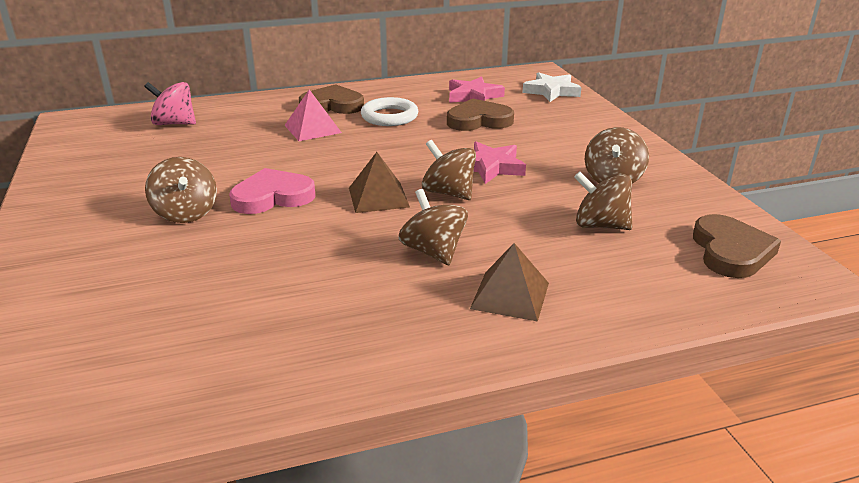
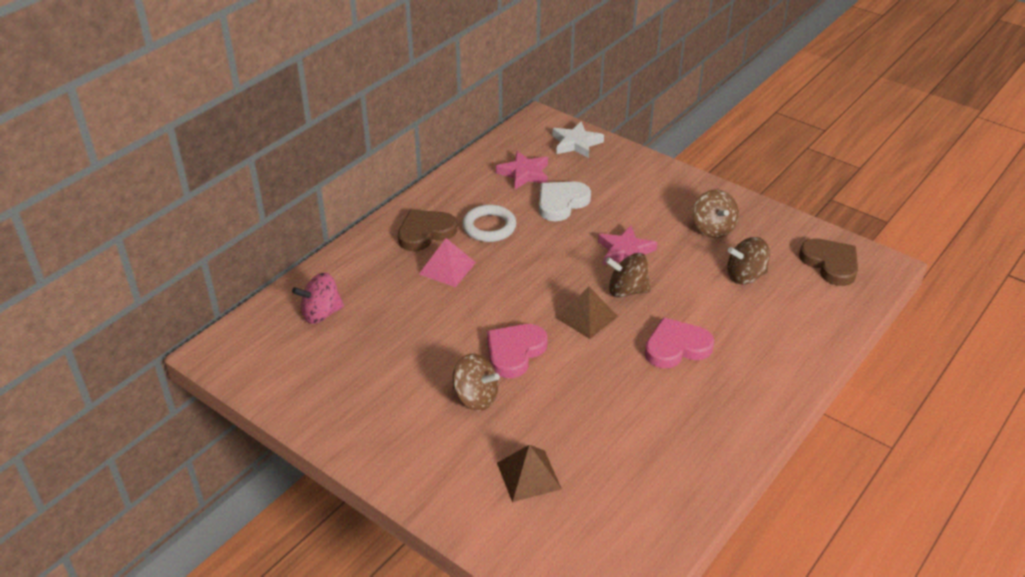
camera: 35 degrees left, 10 degrees up
brown spinning top [398,189,468,265] -> pink heart [645,317,714,368]
brown heart [447,98,514,131] -> white heart [539,181,591,221]
brown pyramid [470,243,549,322] -> brown pyramid moved to [497,445,562,502]

